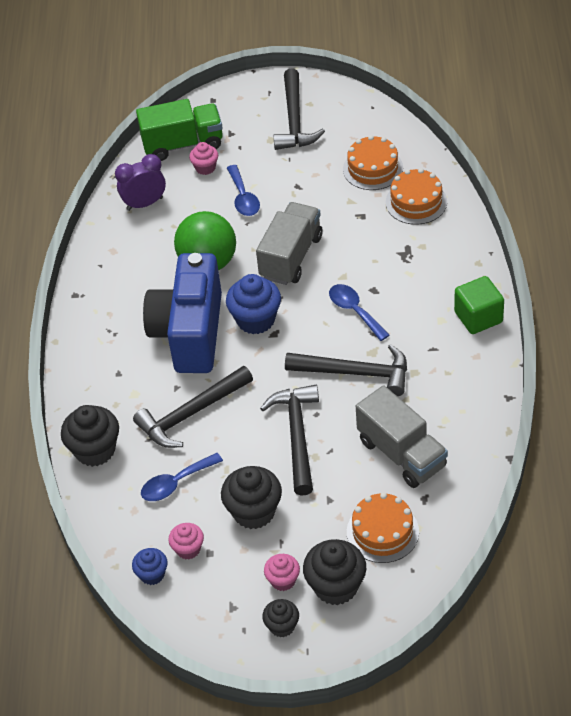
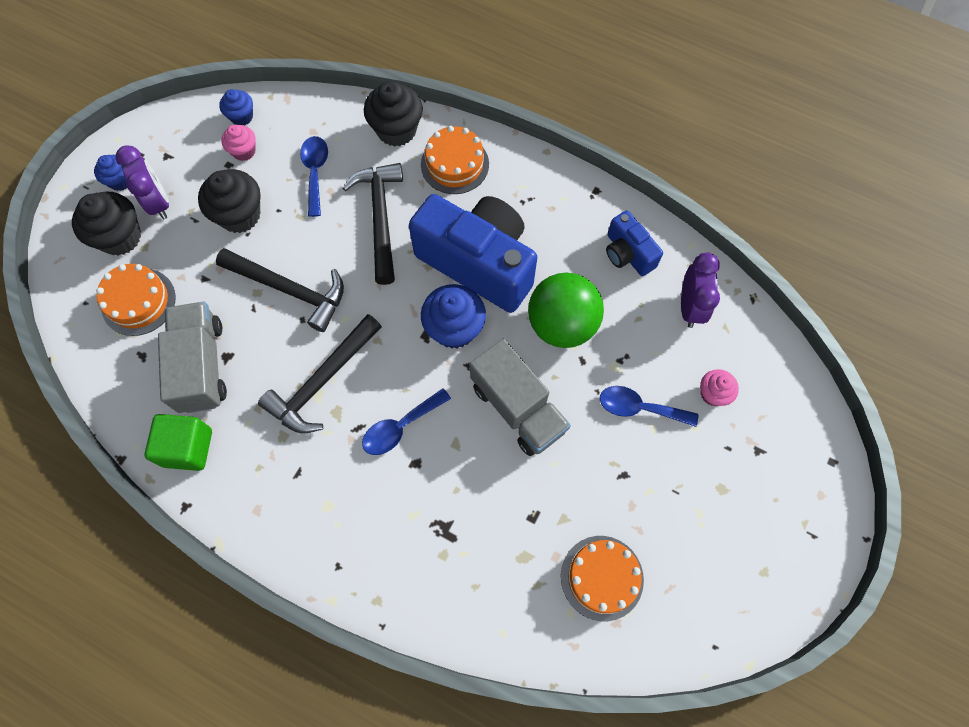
camera: 115 degrees right, 20 degrees up
green truck [136,99,223,161] -> none
black cupcake [262,599,299,637] -> blue cupcake [94,155,127,191]
pink cupcake [264,554,300,591] -> purple clock [115,145,169,220]
black hammer [274,69,325,150] -> none
blue spoon [329,284,389,341] -> blue spoon turned 150 degrees clockwise [362,388,451,455]
grey truck [356,385,448,488] -> grey truck turned 90 degrees clockwise [158,302,227,413]
orange cake [386,168,447,225] -> orange cake moved to [421,126,489,194]
green cube [454,276,504,334] -> green cube moved to [145,414,212,471]
none -> blue camera [606,210,663,276]

